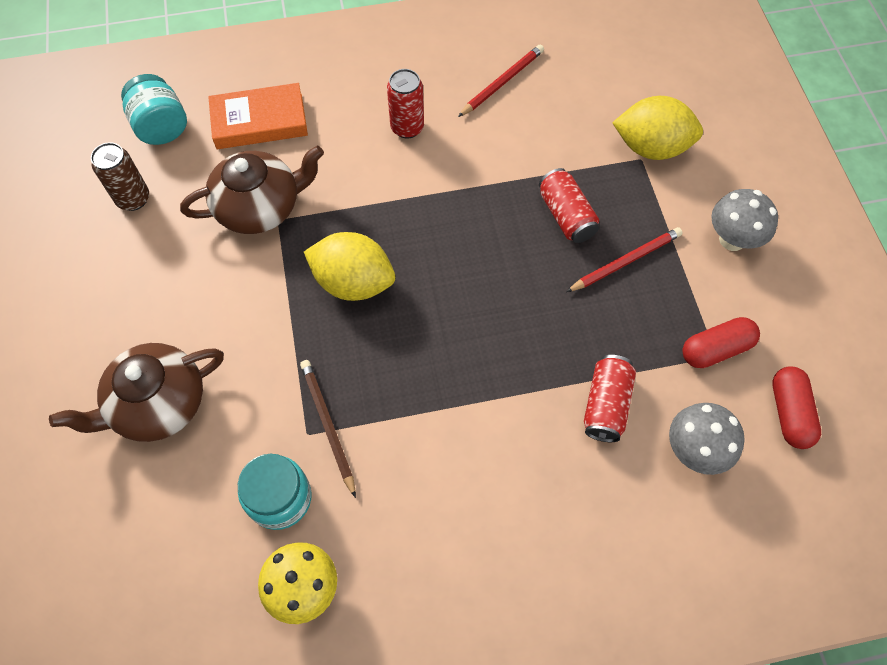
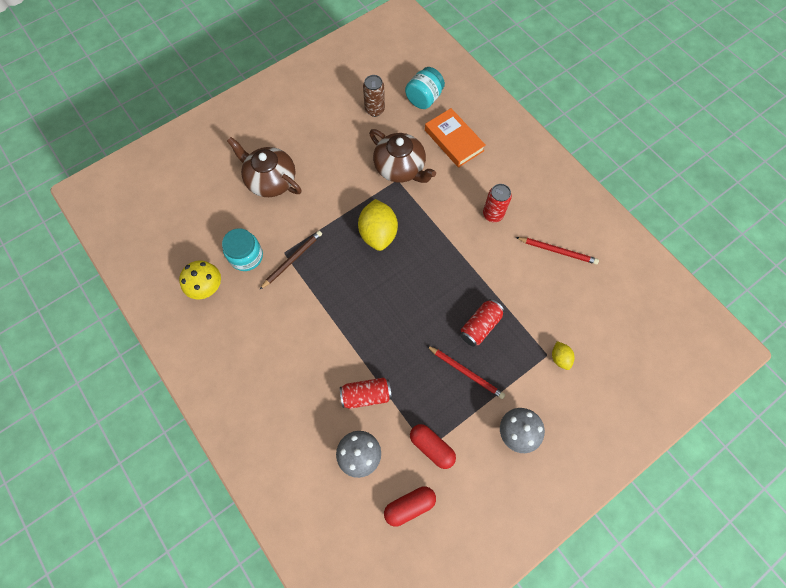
camera: 65 degrees right, 5 degrees up
yellow lemon [612,96,703,160] -> yellow lemon [552,341,575,370], size x0.50

